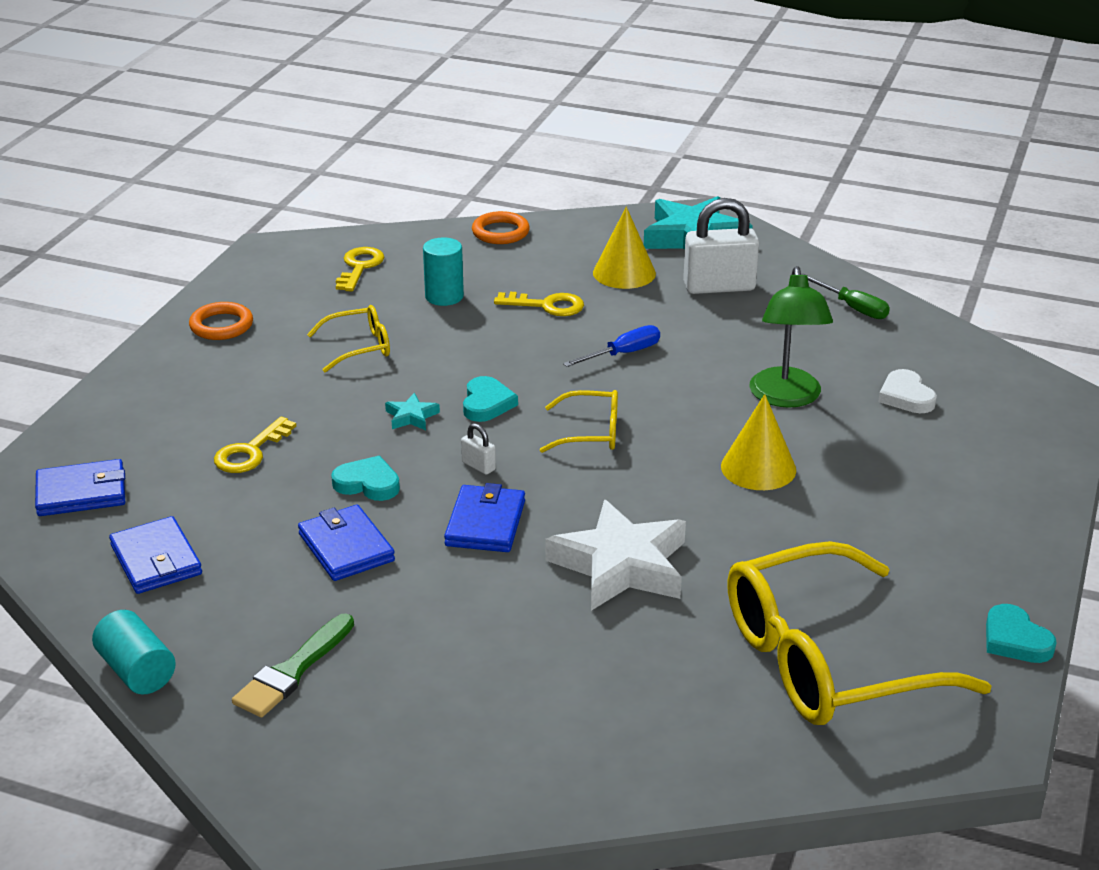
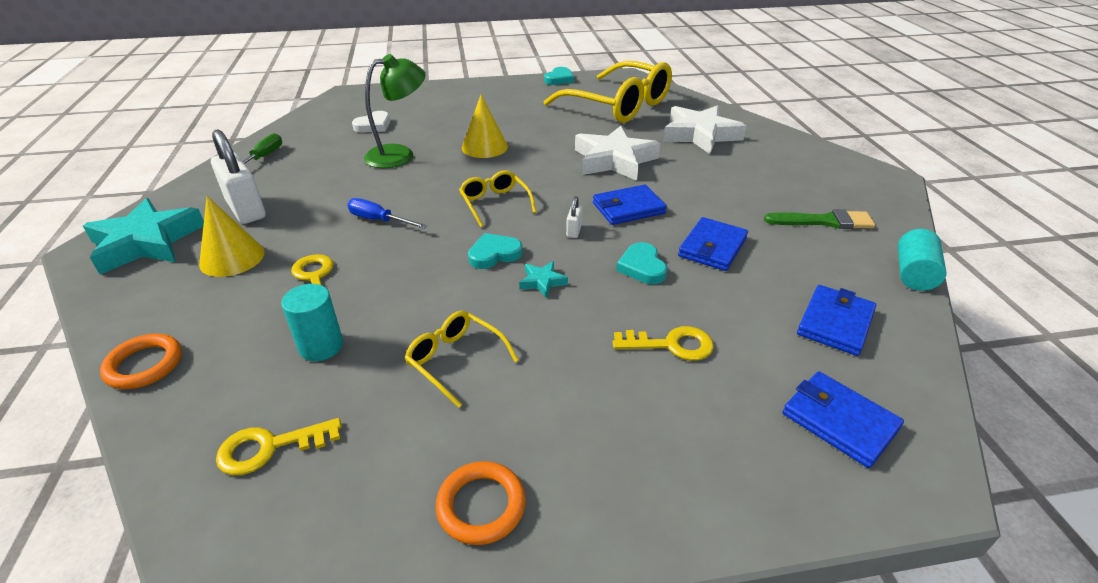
camera: 120 degrees left, 5 degrees up
none -> white star [663,105,746,154]

